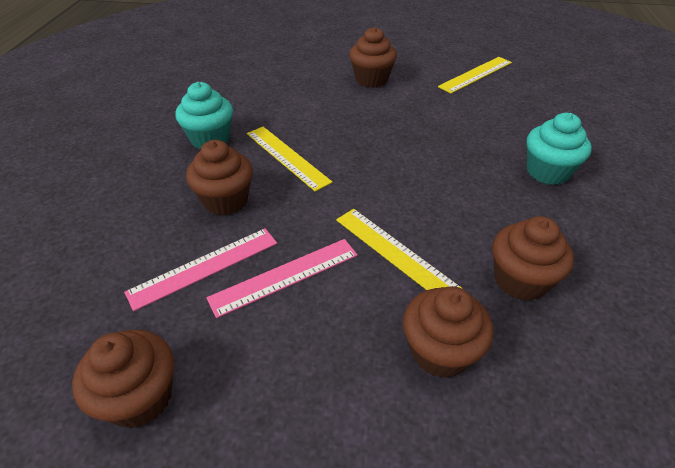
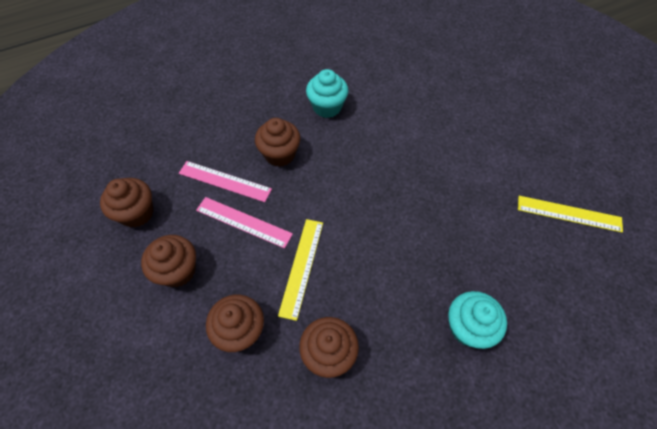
camera: 55 degrees right, 15 degrees up
yellow ruler [247,127,333,192] -> none
brown cupcake [349,27,397,88] -> brown cupcake moved to [141,235,196,287]

